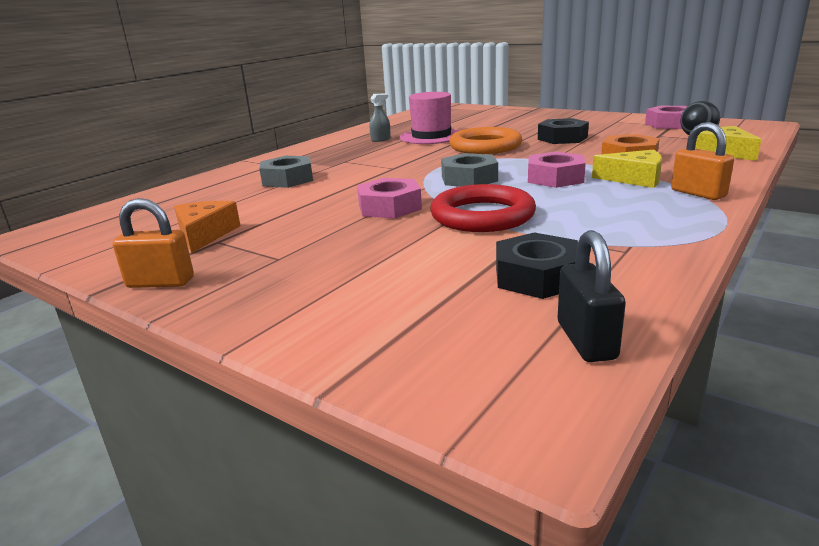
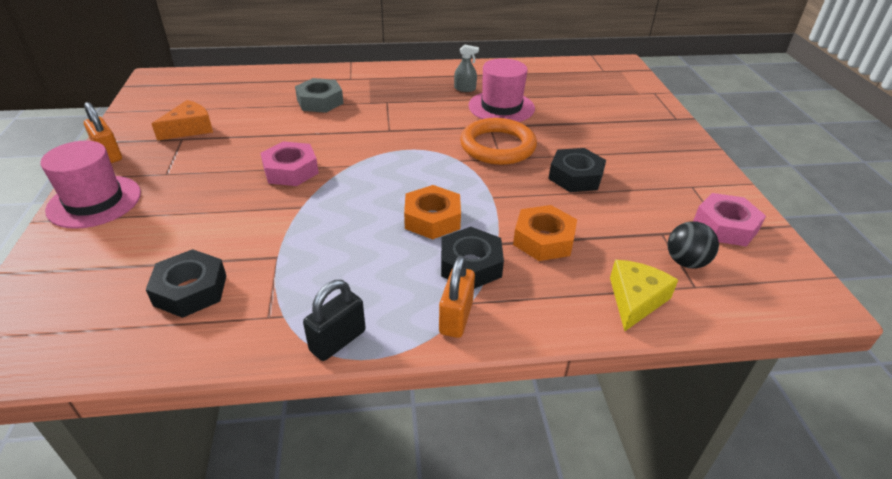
camera: 45 degrees right, 15 degrees up
red ring [431,184,536,232] -> none
grey nut [441,153,498,187] -> none
pink nut [528,151,586,188] -> orange nut [404,185,461,240]
black padlock [558,230,626,362] -> black padlock moved to [303,280,366,361]
yellow cheese [592,150,662,188] -> black nut [441,227,504,289]
none -> pink hat [40,141,141,229]

